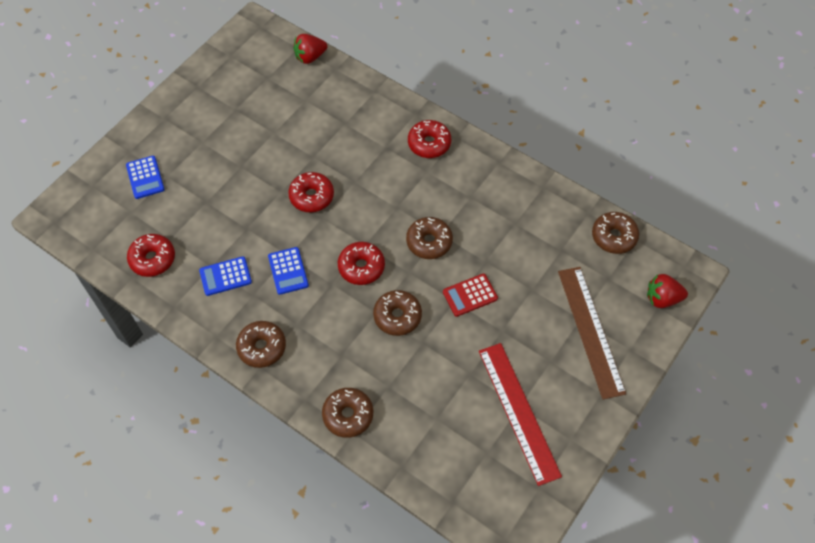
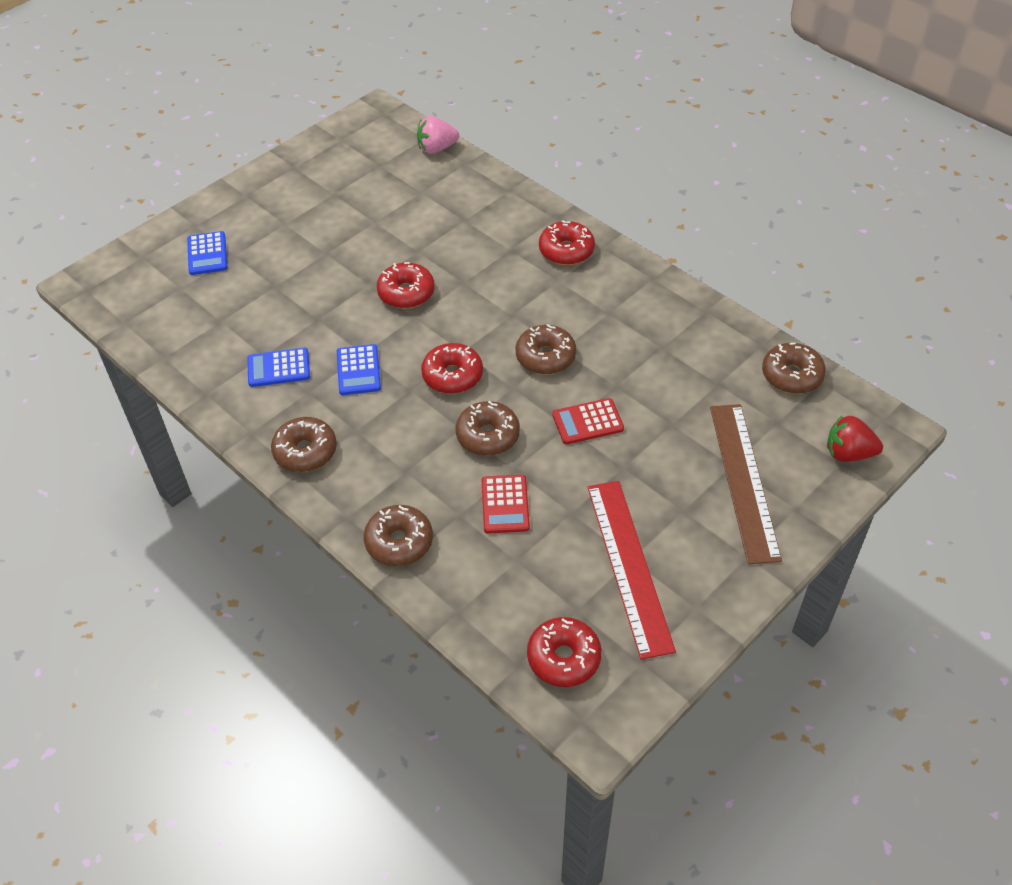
camera: 10 degrees right, 10 degrees down
red donut [127,234,175,277] -> red donut moved to [527,617,602,687]
red strawberry [293,34,327,64] -> pink strawberry [417,116,459,154]
none -> red calculator [482,475,530,533]

